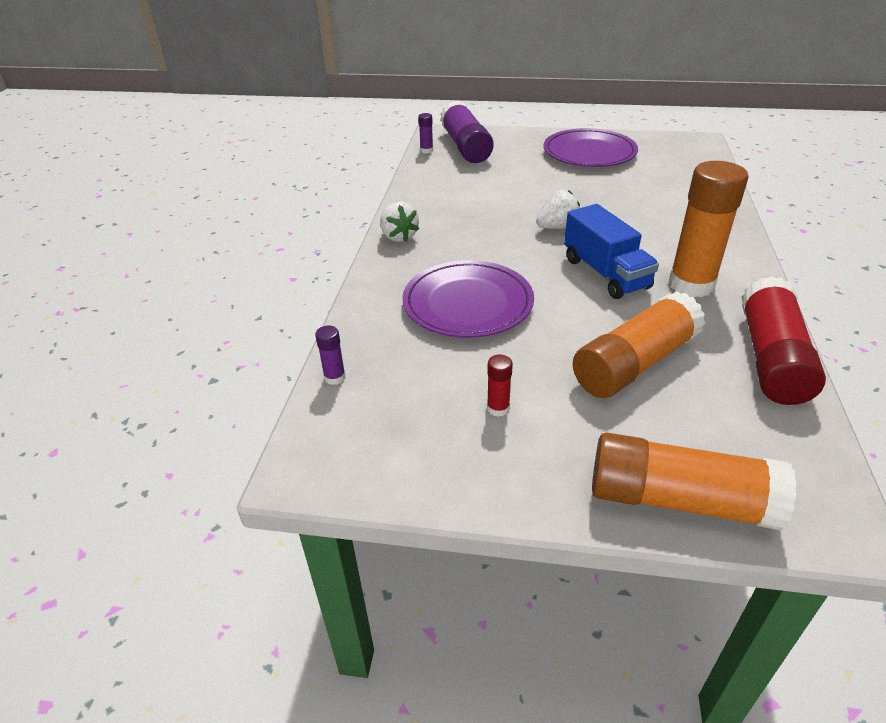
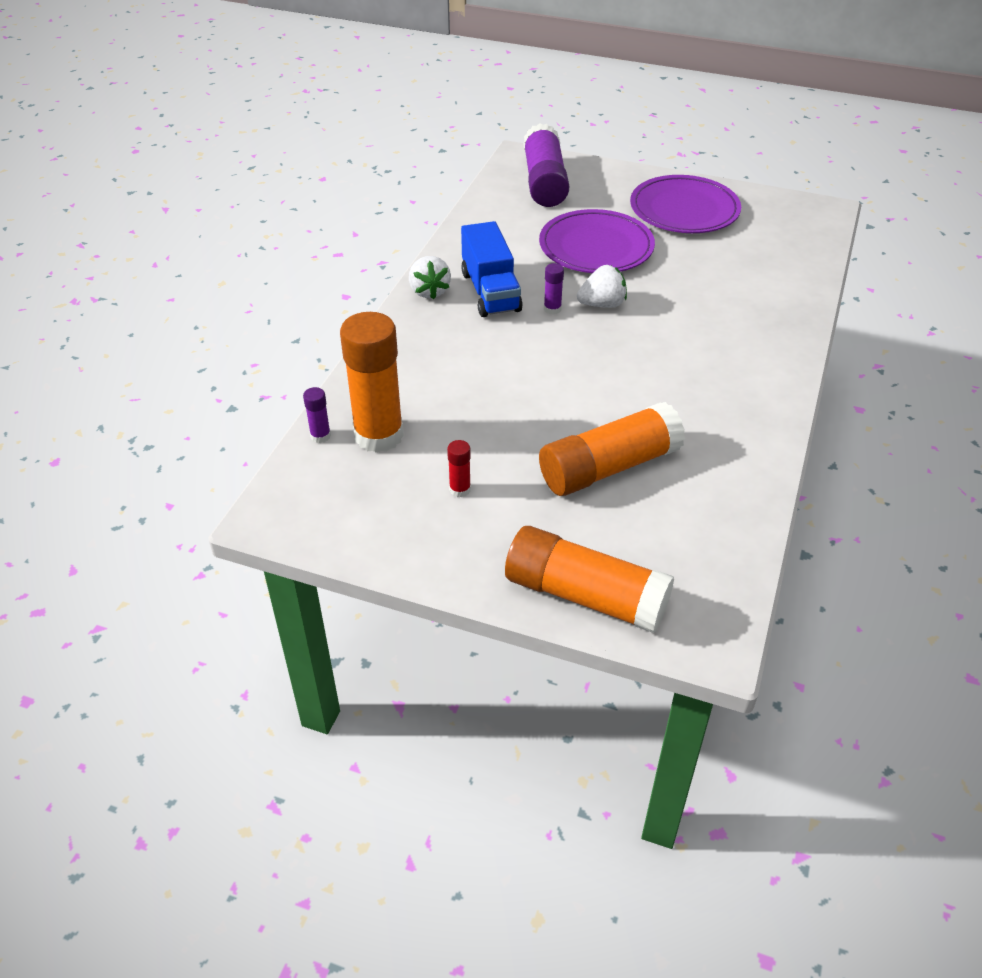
camera: 10 degrees right, 5 degrees up
purple plate [402,260,534,338] -> purple plate moved to [539,209,655,273]
purple glue stick [418,113,433,153] -> purple glue stick moved to [544,263,564,315]
blue truck [564,204,659,299] -> blue truck moved to [461,221,523,317]
orange glue stick [668,161,749,297] -> orange glue stick moved to [340,312,404,453]
red glue stick [741,276,826,405] -> none

